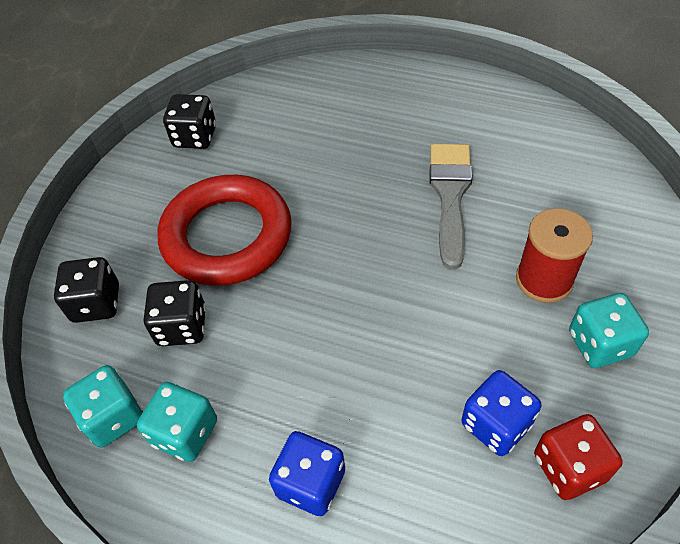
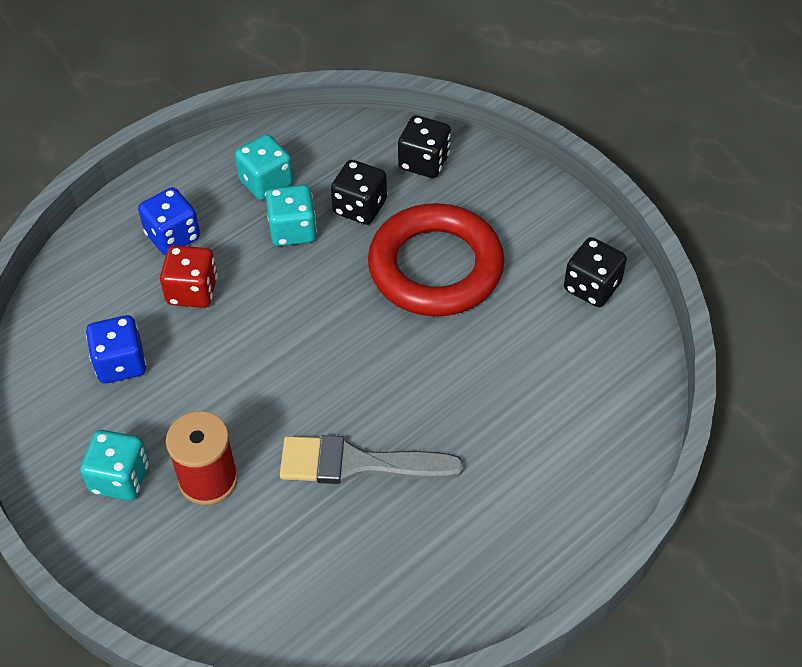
camera: 115 degrees right, 0 degrees up
turquoise dice [63,365,143,447] -> turquoise dice moved to [266,185,317,246]
grey brush [430,144,473,270] -> grey brush turned 150 degrees clockwise [280,435,464,484]
red dice [534,414,623,500] -> red dice moved to [160,245,218,308]

